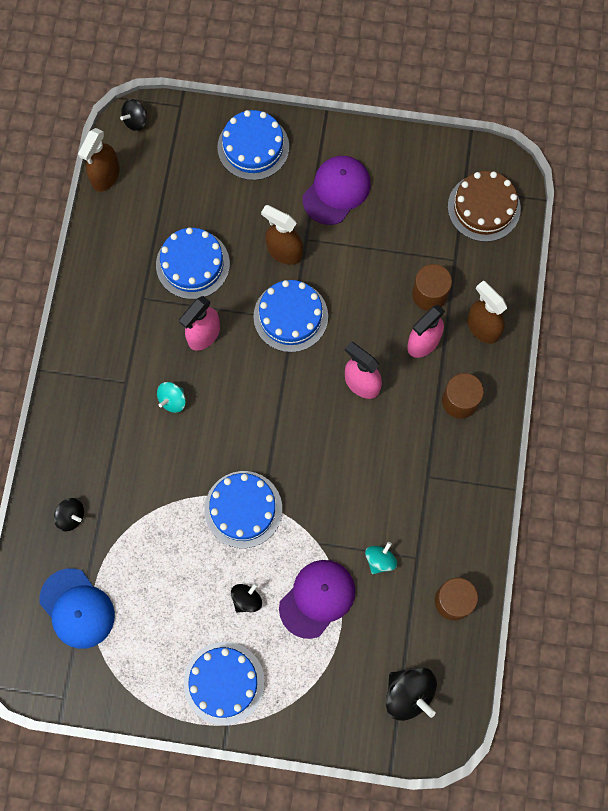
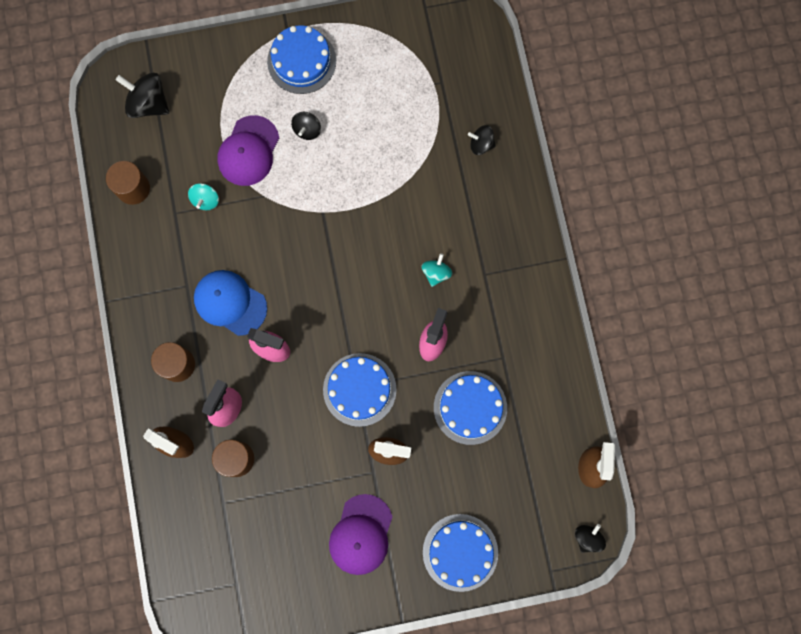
camera: 160 degrees right, 5 degrees up
blue cap [40,568,115,649] -> blue cap moved to [194,270,267,336]
blue cake [204,471,282,548] -> none
brown cake [448,171,521,242] -> none

